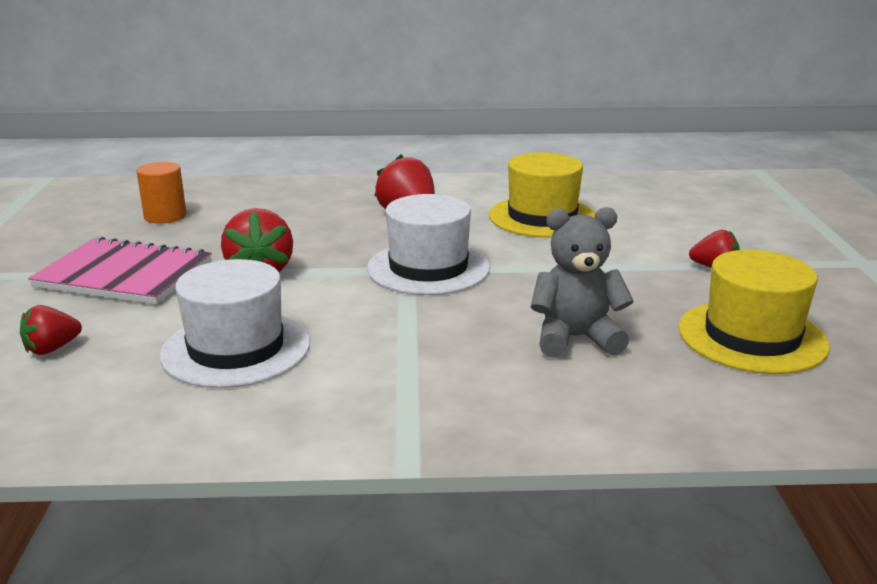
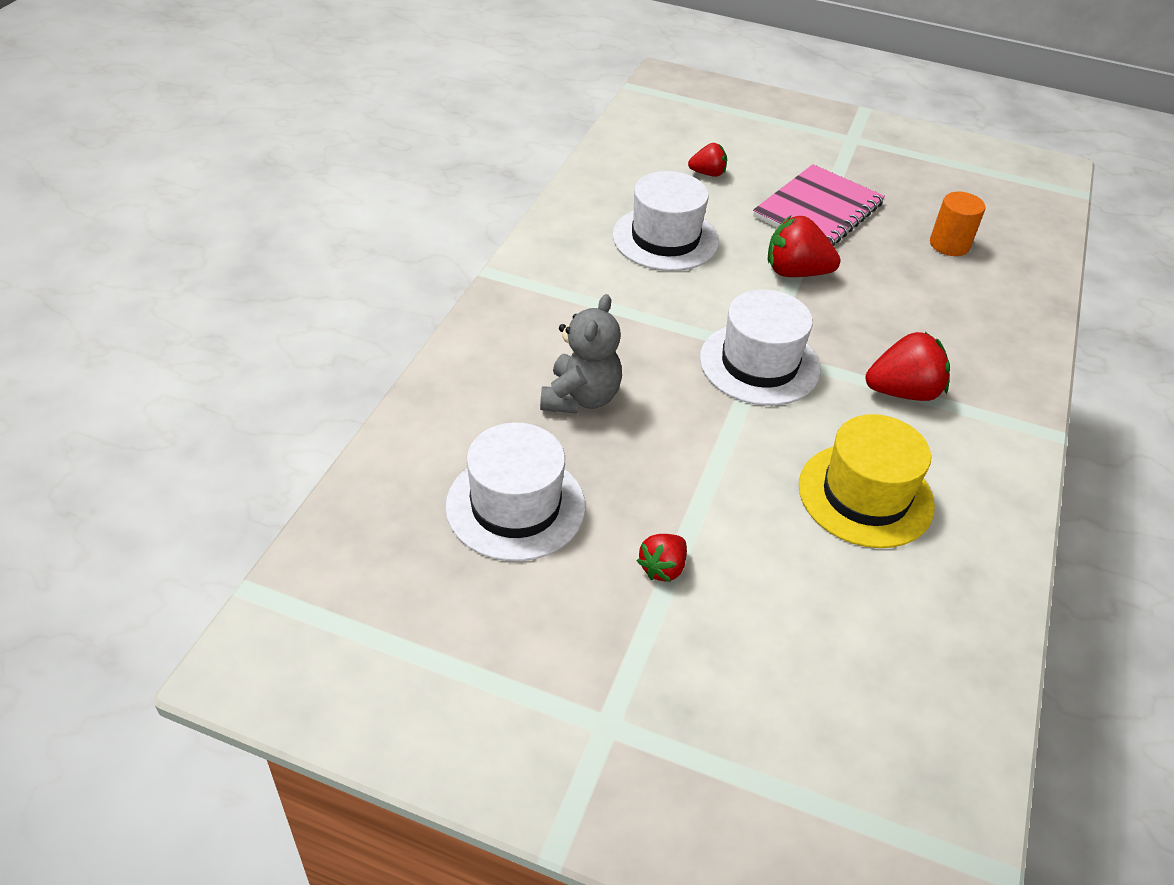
camera: 110 degrees right, 20 degrees up
red strawberry [20,305,82,355] -> red strawberry turned 105 degrees clockwise [688,143,727,177]
yellow hat [678,250,830,374] -> white hat [445,423,585,561]

